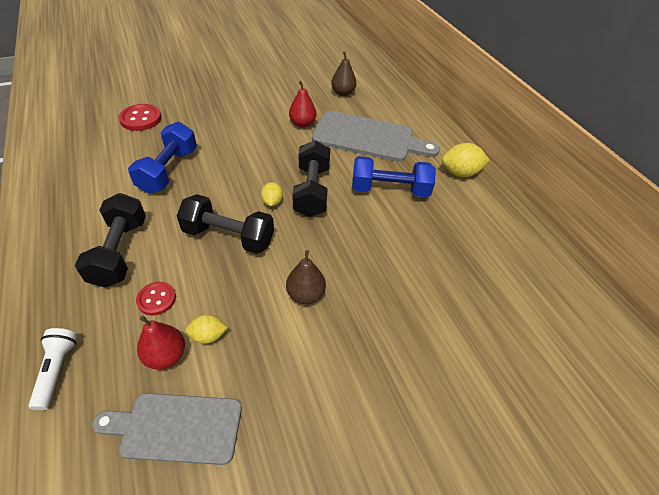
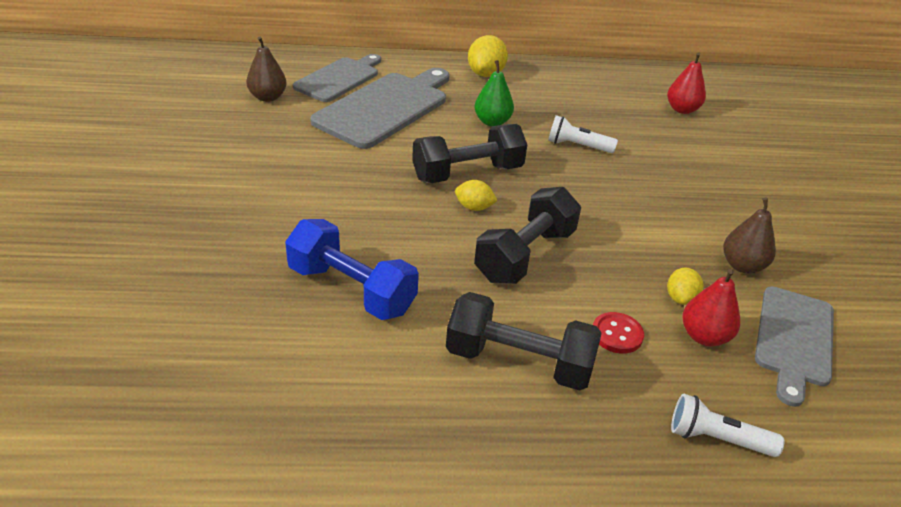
camera: 70 degrees left, 10 degrees down
red button [118,104,162,131] -> none
brown pear [286,250,326,304] -> brown pear moved to [723,198,776,273]
red pear [289,81,316,128] -> red pear moved to [667,52,706,114]
black dumbbell [293,140,330,217] -> black dumbbell turned 45 degrees counterclockwise [412,124,527,183]
blue dumbbell [352,156,436,197] -> green pear [474,60,514,127]
none -> grey cutting board [293,54,381,102]
none -> white flashlight [548,115,618,153]

